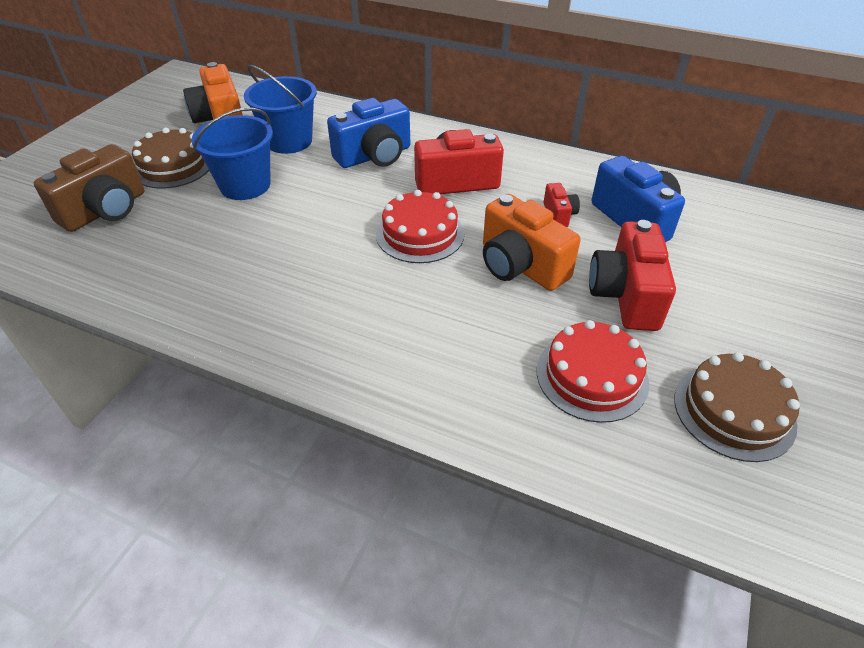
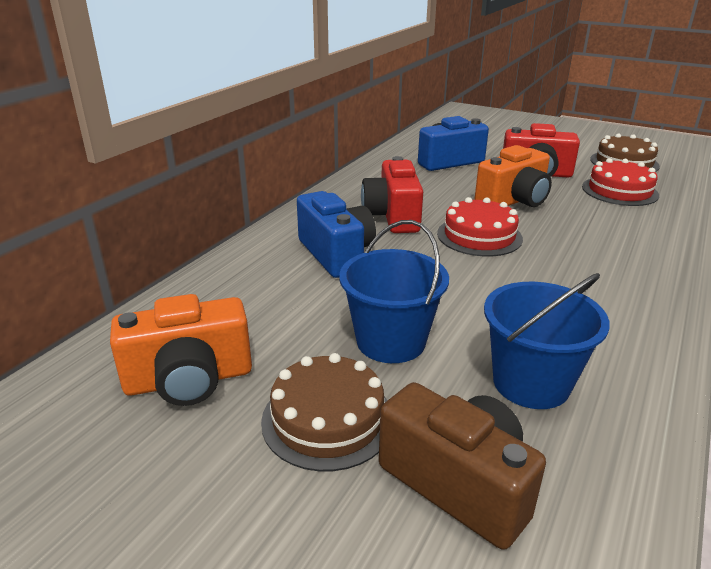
camera: 85 degrees left, 15 degrees down
blue bucket [244,65,317,154] -> blue bucket moved to [484,273,610,409]
red camera [544,183,580,227] -> none

